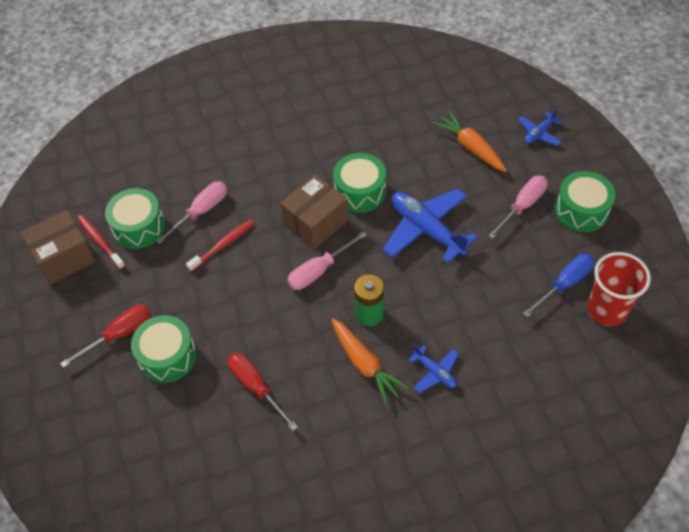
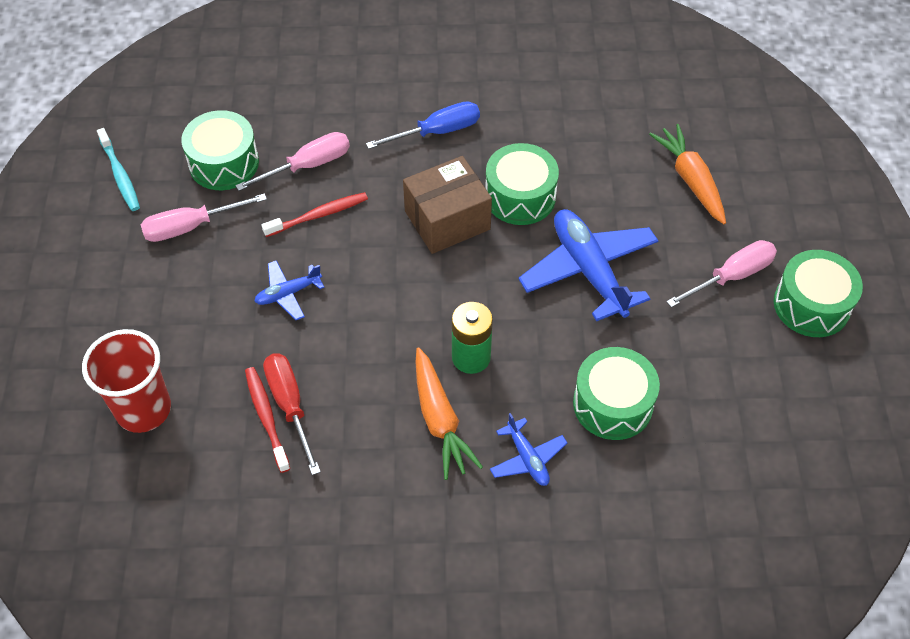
camera: 15 degrees right, 0 degrees up
brown box [21,210,96,285] -> turquoise toothbrush [97,128,140,211]
red screwdriver [60,304,151,368] -> none
red toothbrush [77,215,125,269] -> red toothbrush moved to [245,367,290,473]
green drum [131,315,196,383] -> green drum moved to [573,347,660,440]
pink screwdriver [287,232,367,290] -> pink screwdriver moved to [141,193,267,242]
blue plane [518,108,562,146] -> blue plane moved to [254,260,324,320]
blue screwdriver [523,254,595,318] -> blue screwdriver moved to [366,101,480,149]
red cup [587,252,651,326] -> red cup moved to [82,329,171,433]

